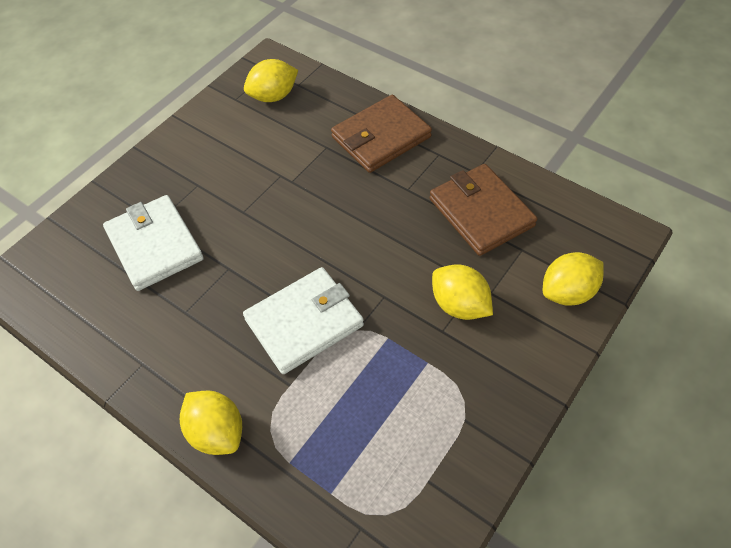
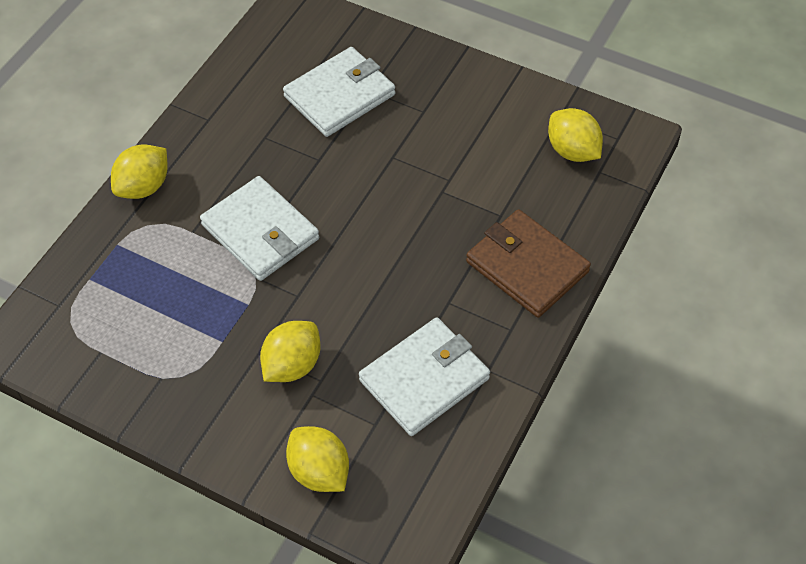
camera: 80 degrees right, 0 degrees up
brown wallet [430,164,537,256] -> white wallet [359,317,490,436]

